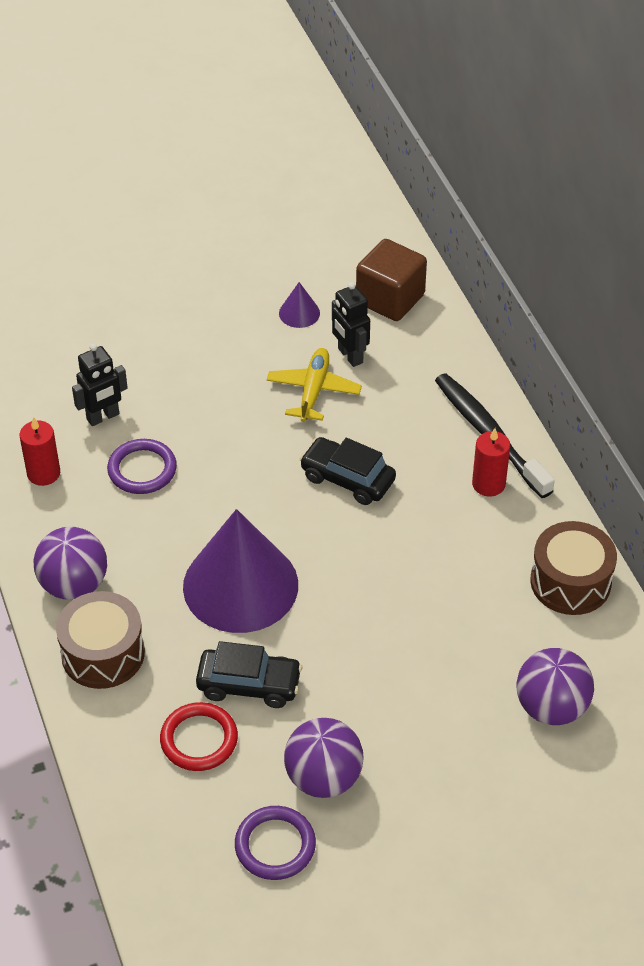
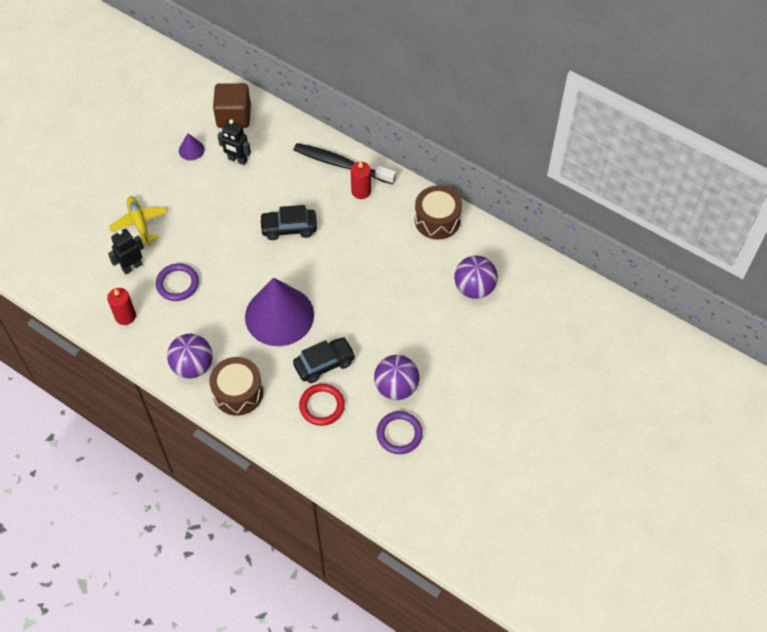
camera: 35 degrees left, 10 degrees up
black robot [72,343,128,426] -> black robot turned 150 degrees counterclockwise [108,229,144,274]
yellow plane [267,348,362,422] -> yellow plane moved to [109,196,168,245]

